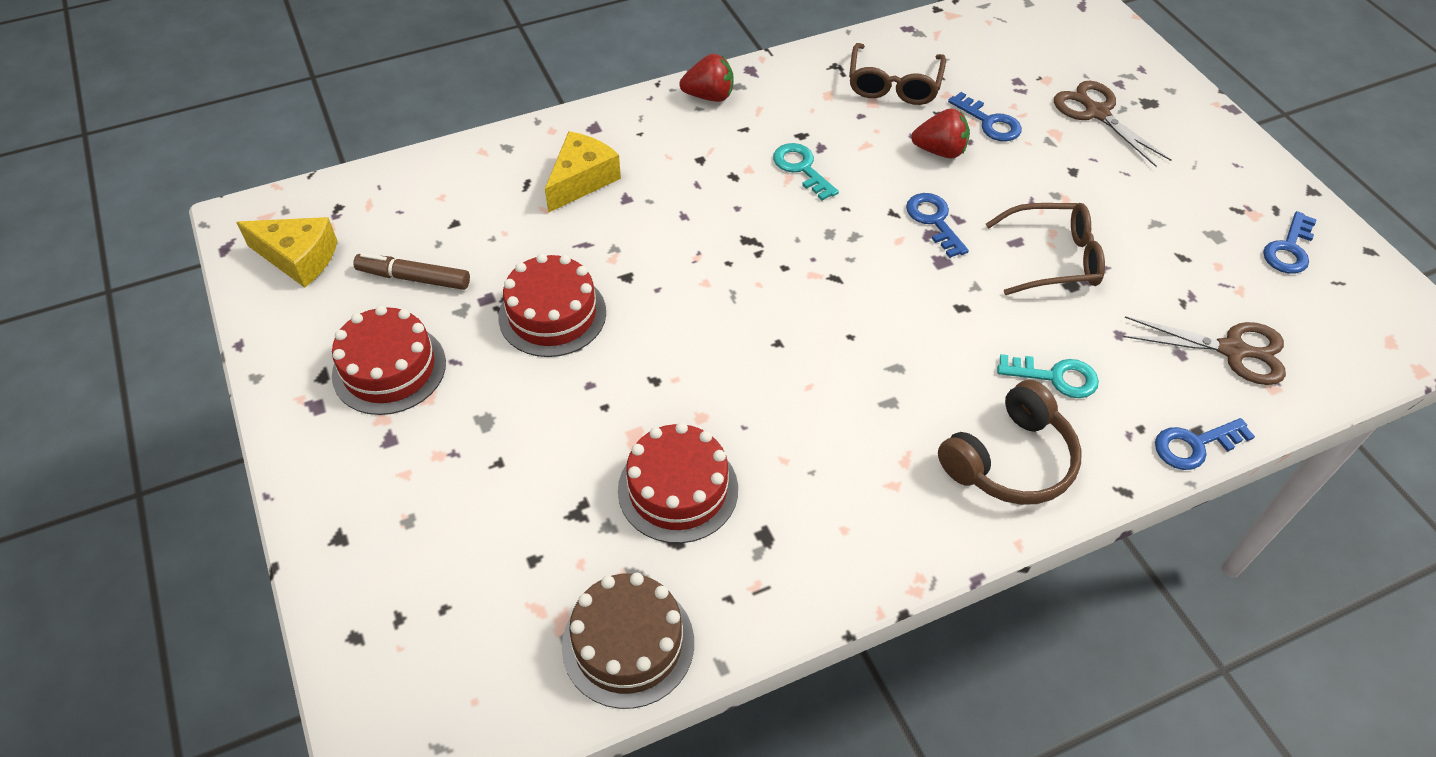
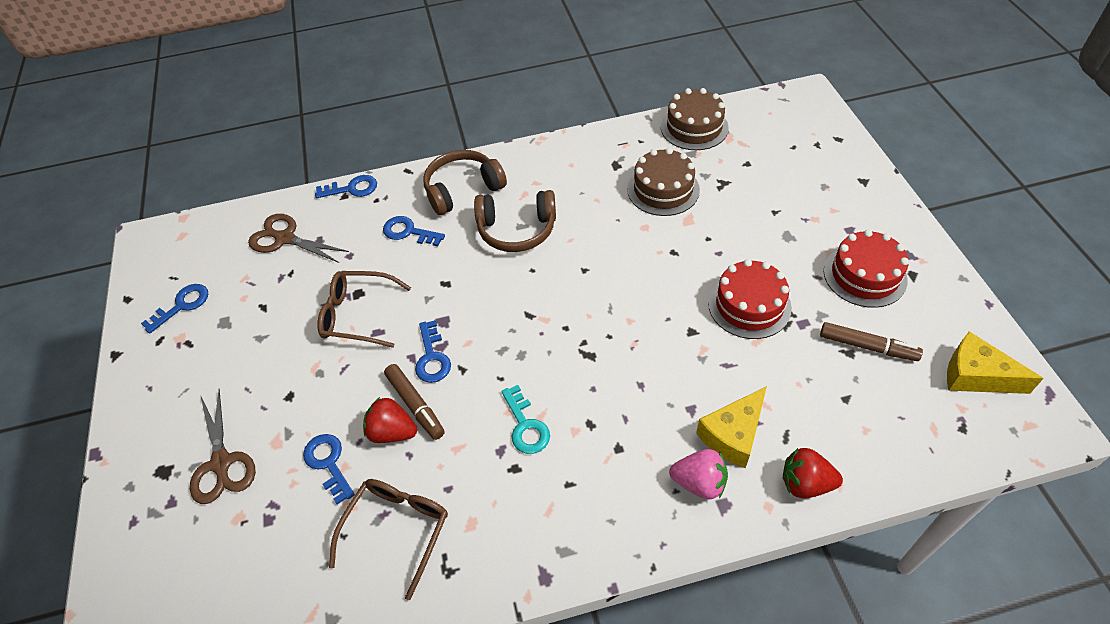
camera: 165 degrees left, 0 degrees up
red cake [618,422,738,543] -> brown cake [627,148,700,216]
red strawberry [679,54,734,102] -> red strawberry moved to [783,448,843,499]
turquoise key [997,354,1099,398] -> blue key [383,216,445,246]
none -> brown marker [384,364,445,440]
none -> brown headphones [474,190,556,252]
none -> pink strawberry [669,449,728,500]

